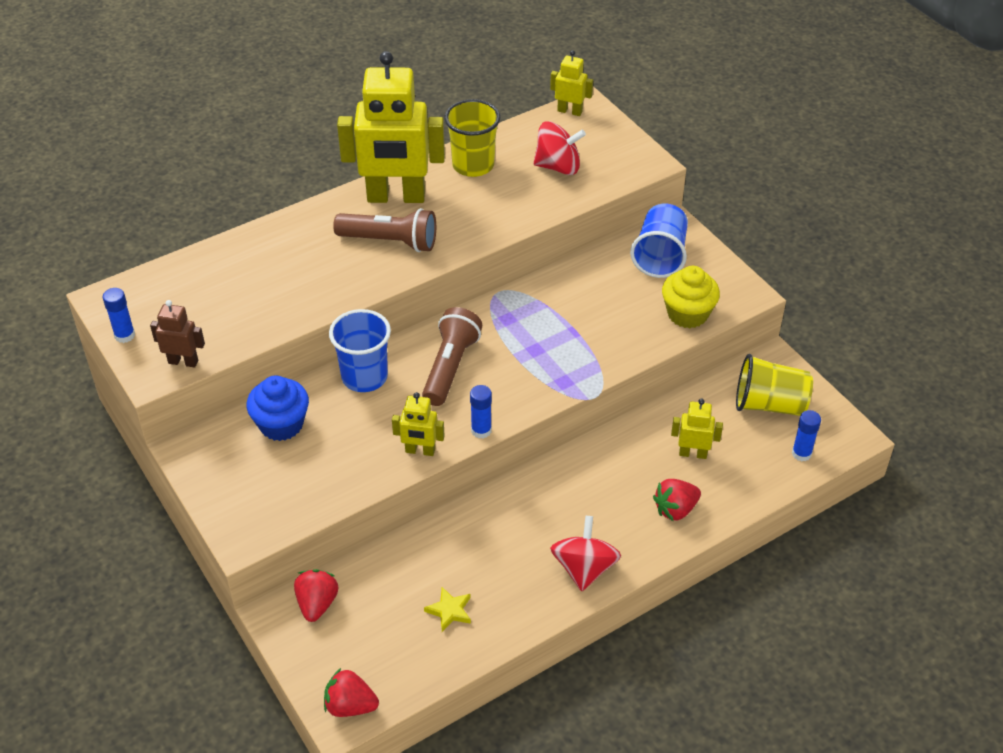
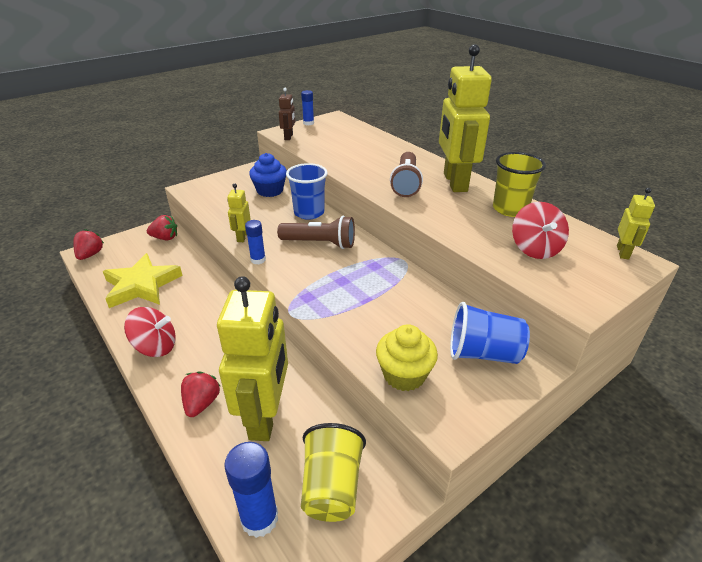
camera: 85 degrees right, 10 degrees down
yellow star [424,587,471,632] -> yellow star [103,253,183,308], size x2.38
red strawberry [653,479,701,521] -> red strawberry turned 45 degrees clockwise [181,371,221,417]
yellow robot [671,399,723,459] -> yellow robot [217,276,288,441], size x2.22
blue glue stick [792,410,821,461] -> blue glue stick [224,442,278,538], size x1.65

